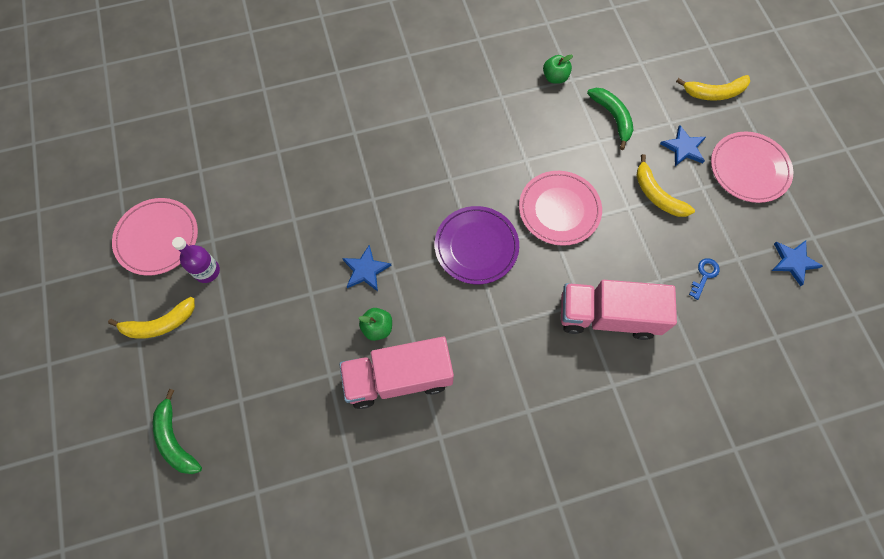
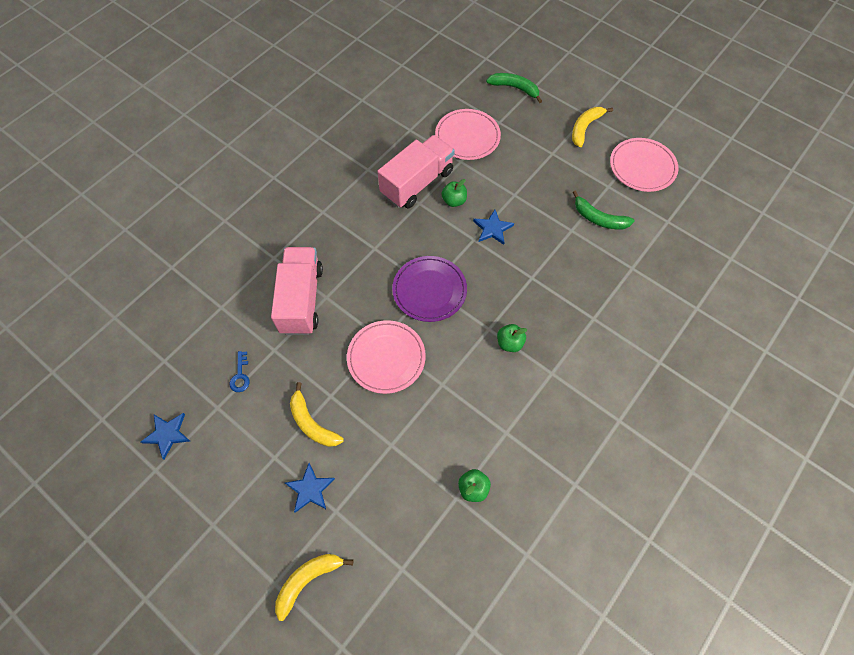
camera: 145 degrees right, 5 degrees down
purple bottle [172,237,220,283] -> none
pink truck [561,280,677,340] -> pink truck turned 60 degrees counterclockwise [271,247,323,335]
green banana [587,88,633,150] -> green banana moved to [573,190,635,229]
yellow banana [636,154,695,217] -> yellow banana turned 150 degrees counterclockwise [290,382,344,447]
pink plate [711,132,793,203] -> pink plate moved to [435,109,501,160]
none -> green apple [497,324,527,352]

